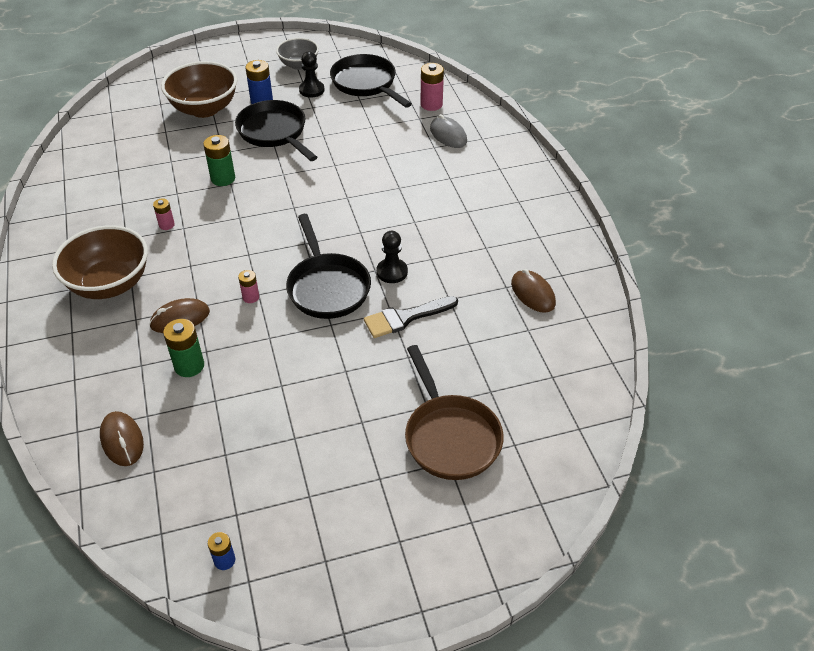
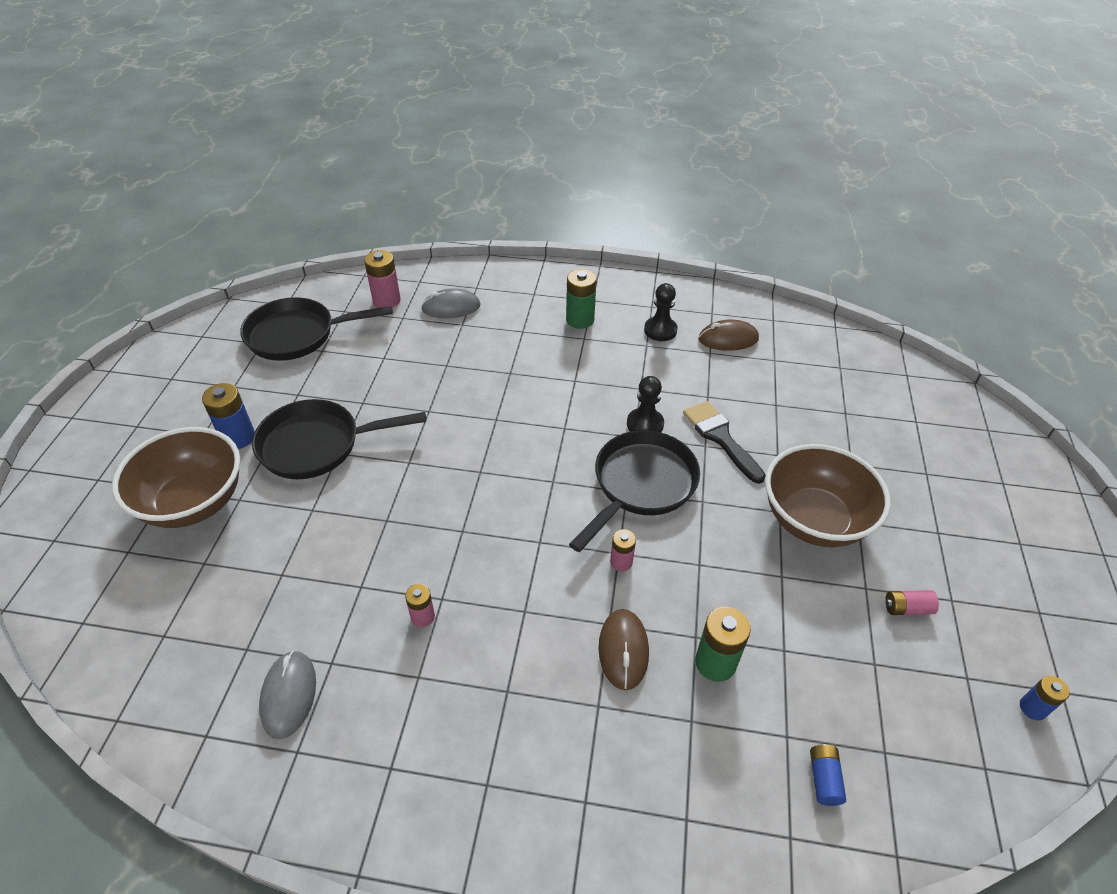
camera: 65 degrees left, 0 degrees up
brown bowl [52,225,148,299] -> brown bowl moved to [765,444,891,547]
brown mouse [100,411,144,466] -> blue battery [810,744,846,806]
green battery [203,135,235,186] -> green battery moved to [566,269,597,329]
grey bowl [276,38,319,70] -> none
black pan [286,214,371,319] -> black pan turned 60 degrees counterclockwise [569,430,700,552]
black pawn [299,51,325,98] -> black pawn moved to [644,283,678,341]
black brush [364,296,458,338] -> black brush turned 150 degrees clockwise [683,401,766,484]
brown pan [405,345,504,480] -> none
none -> grey mouse [259,650,316,739]
none -> pink battery [885,590,939,615]

